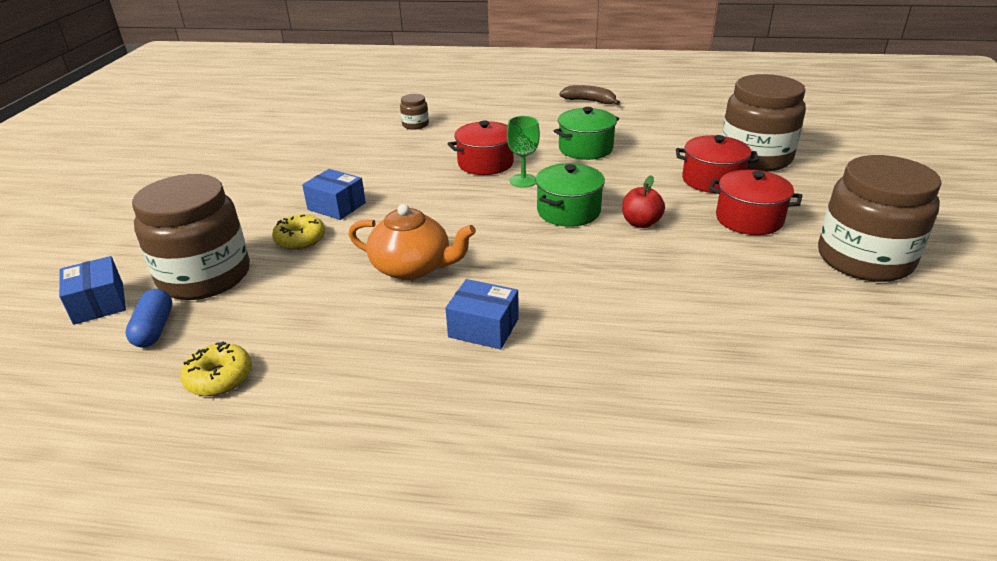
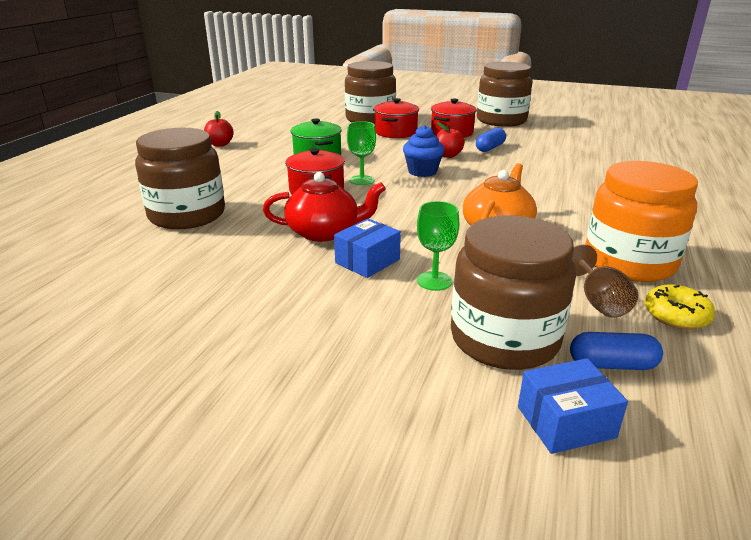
camera: 80 degrees left, 5 degrees down
yellow donut [272,214,325,250] -> green goblet [417,201,459,291]
brown jar [400,94,429,130] -> brown jar [135,128,225,229], size x2.34
blue box [445,279,519,349] -> none
green pot [535,163,605,227] -> blue cupcake [403,125,445,177]
brown banana [559,85,620,105] -> red apple [204,111,234,147]
none -> red teapot [263,172,386,242]
none -> blue capsule [476,128,506,152]
none -> brown goblet [572,244,638,318]
none -> orange jar [585,161,698,282]

